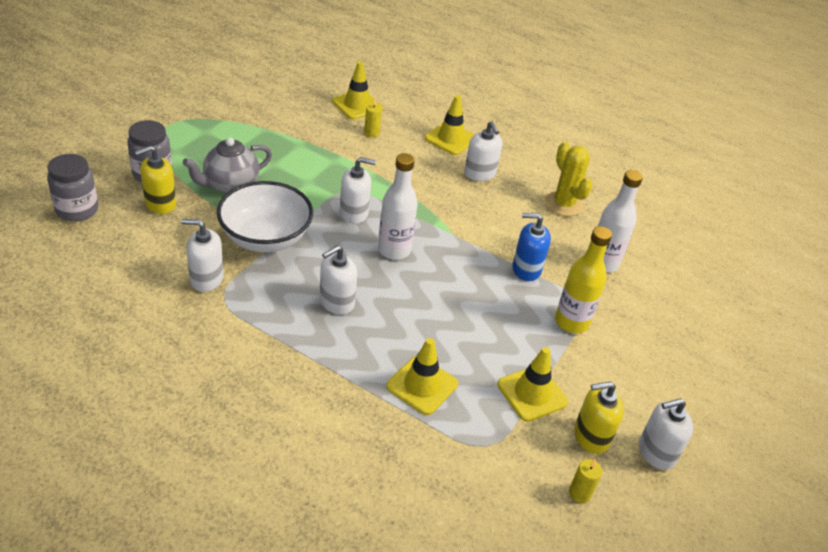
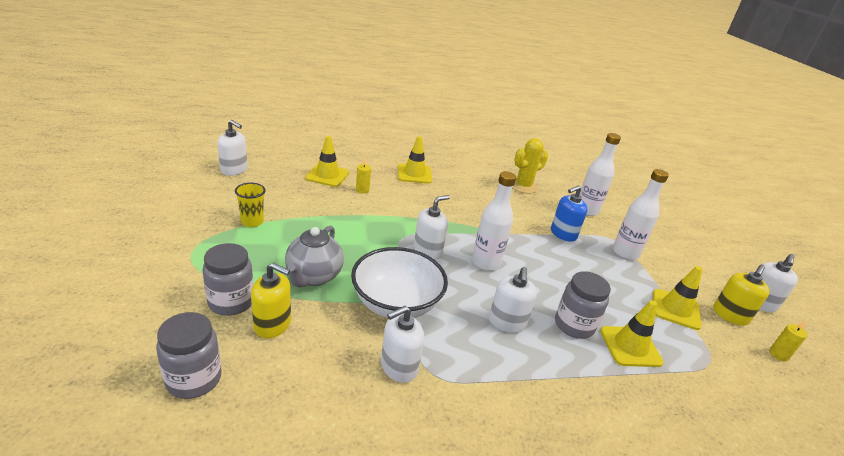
camera: 40 degrees left, 10 degrees down
yellow soap dispenser [135,146,176,214] -> yellow soap dispenser turned 90 degrees counterclockwise [251,263,291,338]
white soap dispenser [464,121,502,181] -> white soap dispenser moved to [217,120,248,176]
yellow cactus [545,142,593,216] -> yellow cactus turned 60 degrees counterclockwise [512,138,548,194]
yellow bottle [555,226,612,333] -> white bottle [613,169,669,260]
none -> yellow cup [235,183,266,227]
none -> grey jar [555,271,611,339]

